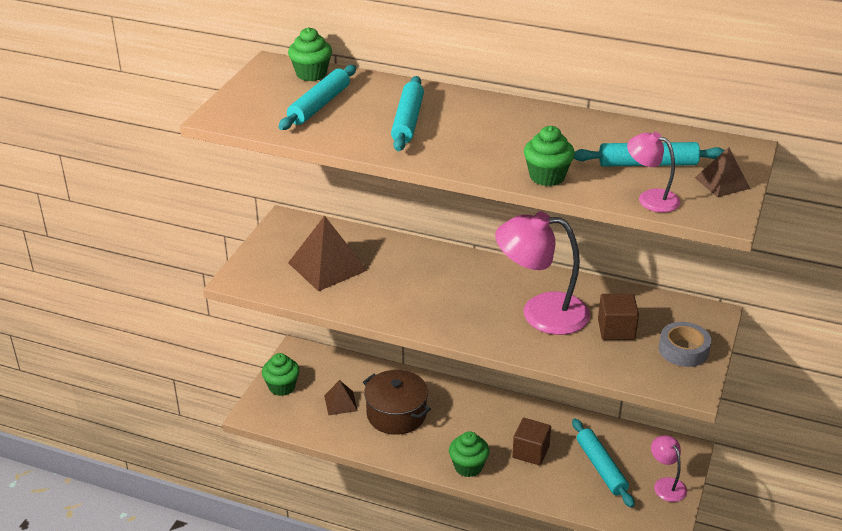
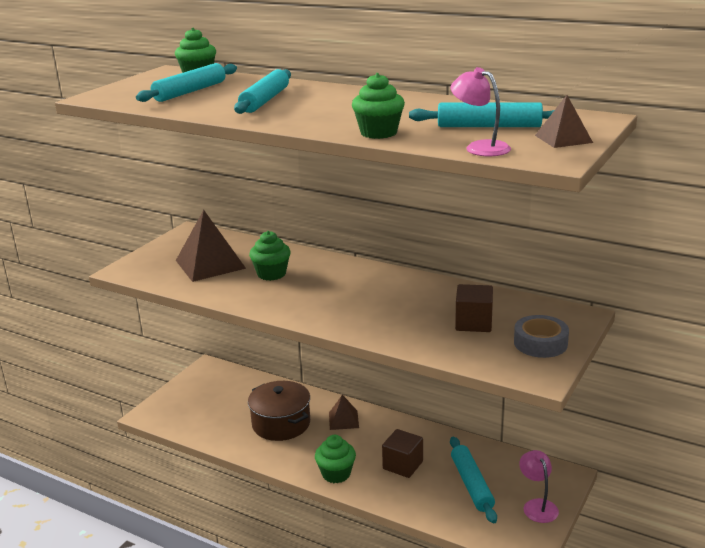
camera: 10 degrees right, 10 degrees down
green cupcake [262,353,300,396] -> green cupcake moved to [249,231,291,281]
brown pyramid [324,380,358,415] -> brown pyramid moved to [329,394,359,430]
pink lamp [495,211,590,335] -> none

